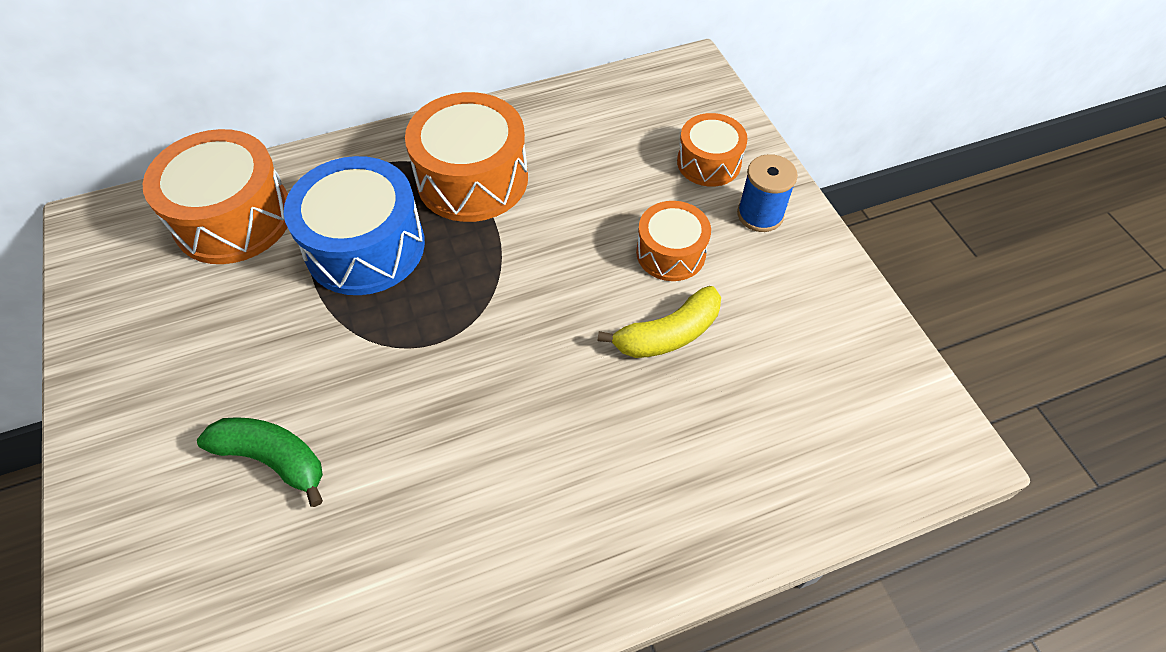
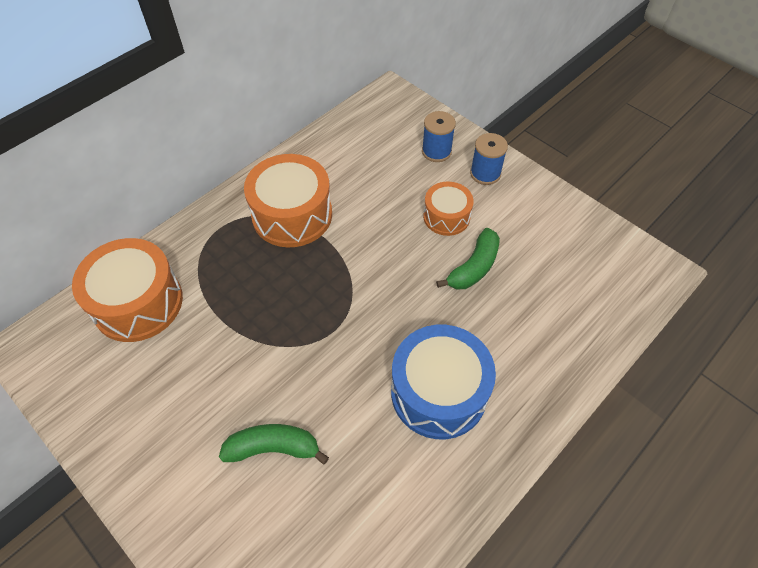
camera: 25 degrees left, 0 degrees up
blue drum [284,156,425,295] -> blue drum moved to [391,325,496,439]
yellow banana [598,286,721,358] -> green banana [436,228,500,289]
orange drum [677,113,748,187] -> blue spool [422,111,456,162]

